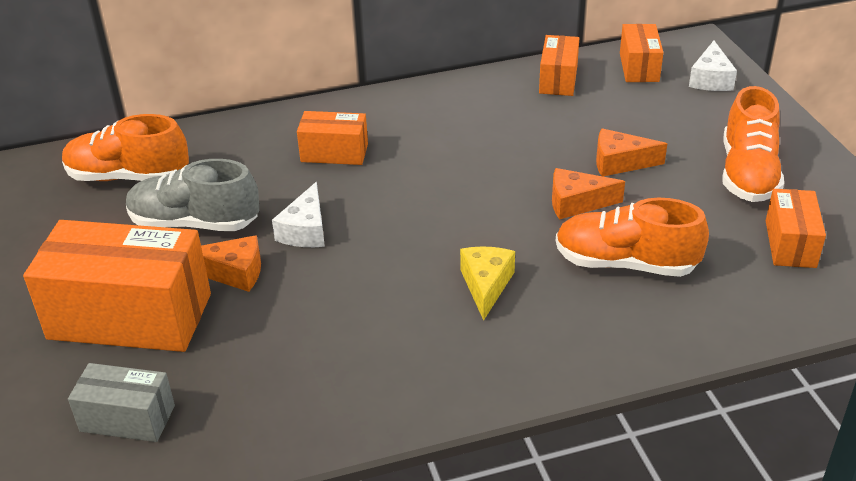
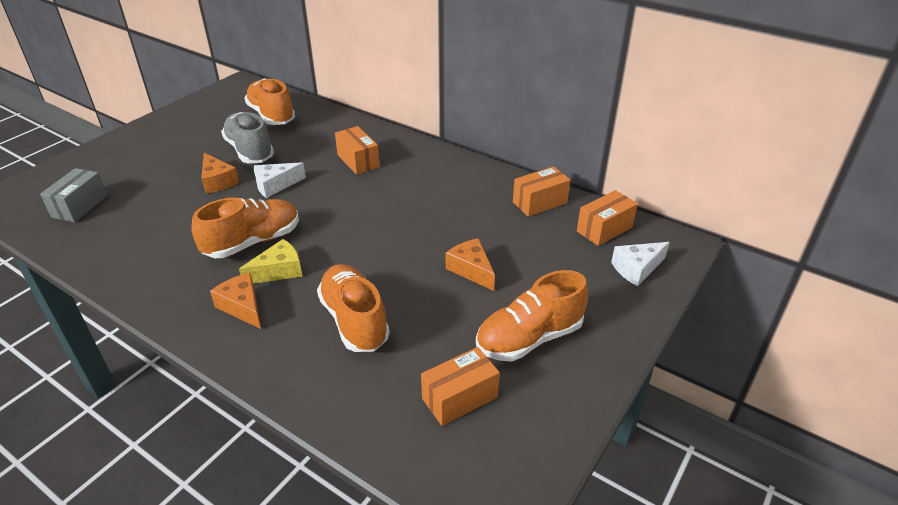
camera: 50 degrees right, 0 degrees up
orange box [23,220,211,352] -> none
grey box [68,363,175,442] -> grey box turned 45 degrees clockwise [40,168,107,223]
orange cheese [552,168,625,220] -> orange cheese moved to [210,273,261,329]
none -> orange shoe [191,197,299,258]

